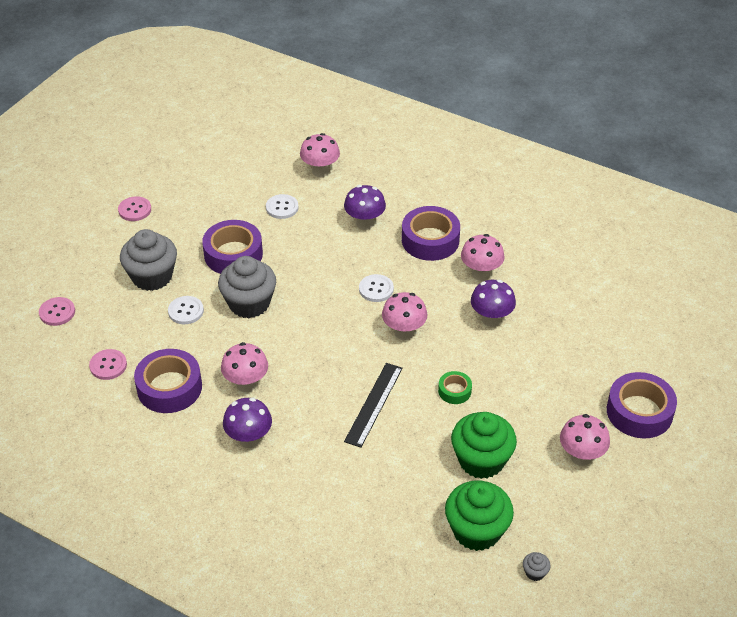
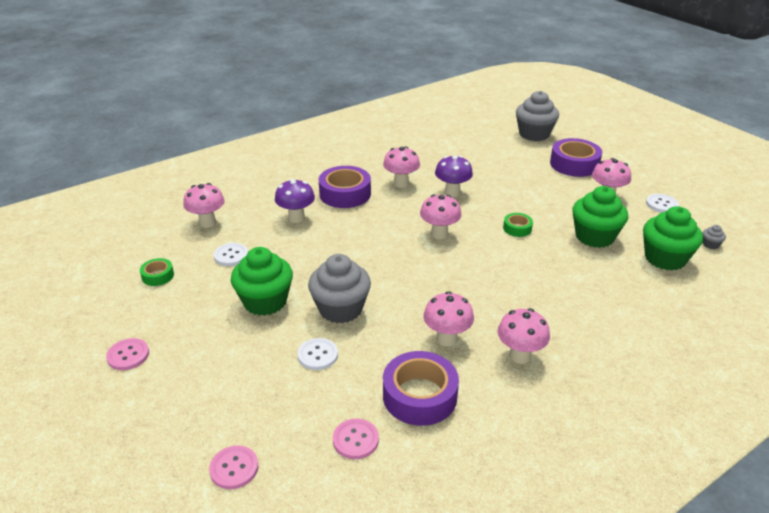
camera: 65 degrees left, 10 degrees down
grey cupcake [120,229,177,291] -> grey cupcake moved to [516,91,559,141]
purple tape [202,220,263,274] -> green cupcake [231,247,293,316]
purple mushroom [223,398,272,448] -> pink mushroom [497,308,550,364]
black ruler [344,363,403,448] -> none
white button [359,274,394,302] -> white button moved to [646,194,679,213]
none -> green tape [140,258,174,286]

